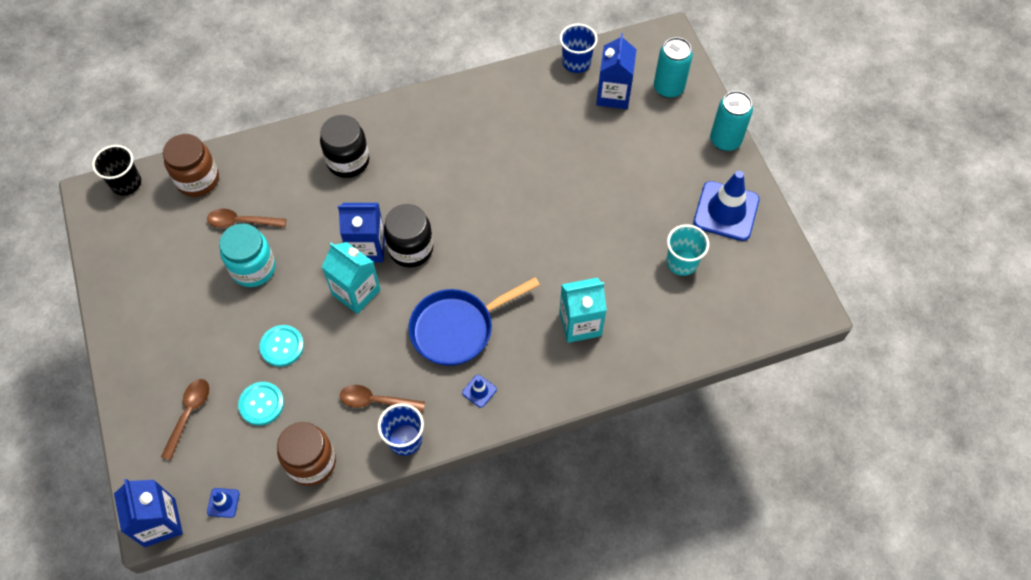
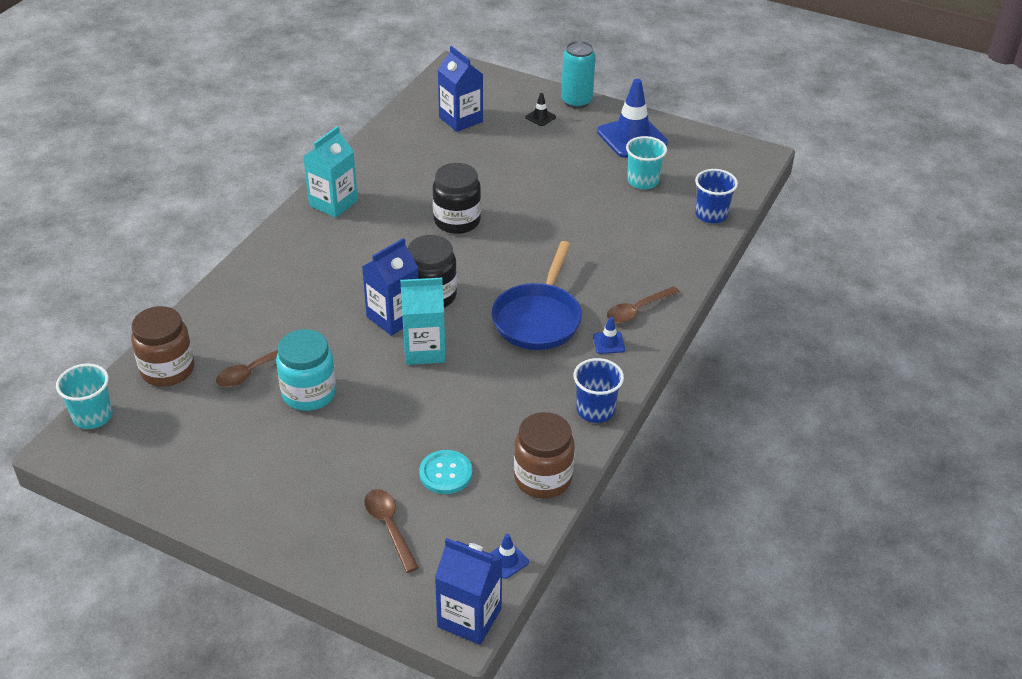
camera: 45 degrees left, 20 degrees down
black cup [92,145,141,196] -> turquoise cup [56,364,113,429]
turquoise button [259,325,304,367] -> none
black jar [320,115,370,178] -> black jar moved to [433,163,481,234]
brown spoon [340,385,425,412] -> brown spoon moved to [607,286,680,323]
turquoise carton [559,278,607,343] -> turquoise carton moved to [303,126,358,218]
blue cup [560,24,598,73] -> blue cup moved to [695,169,738,223]
turquoise can [654,37,693,98] -> none
none -> black traffic cone [526,93,556,126]

